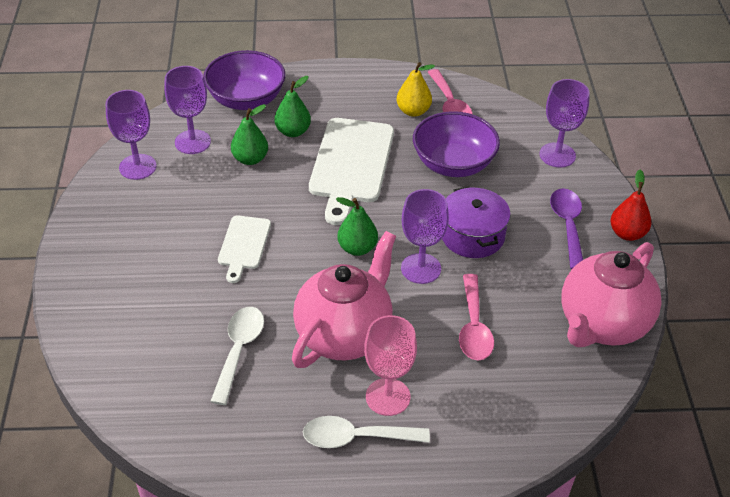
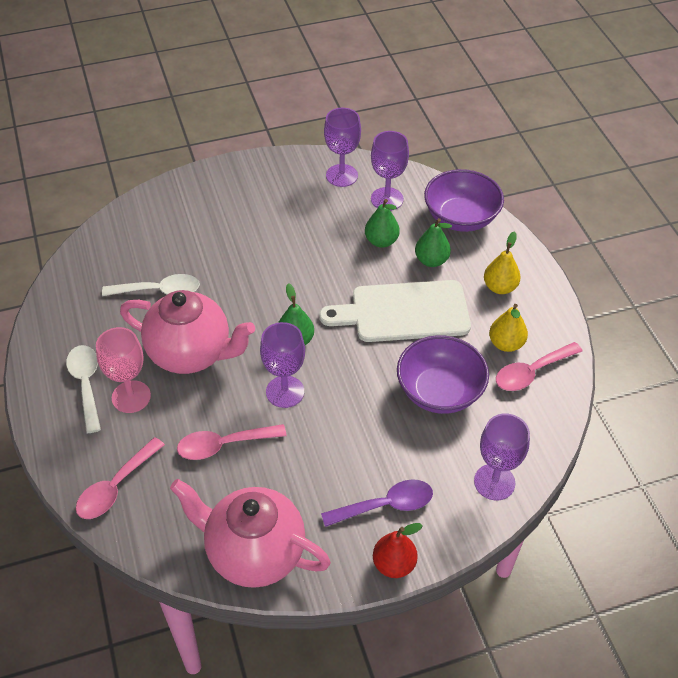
camera: 75 degrees right, 5 degrees up
white cutting board [218,215,271,283] -> none
purple pot [442,186,511,258] -> none
none -> pink spoon [76,437,165,519]
none -> yellow pear [484,231,521,294]

